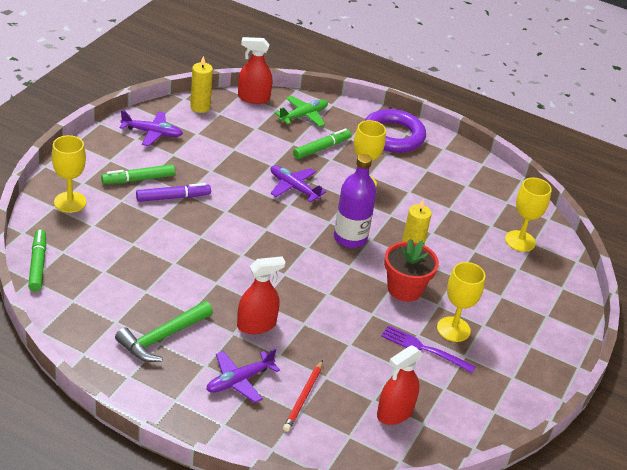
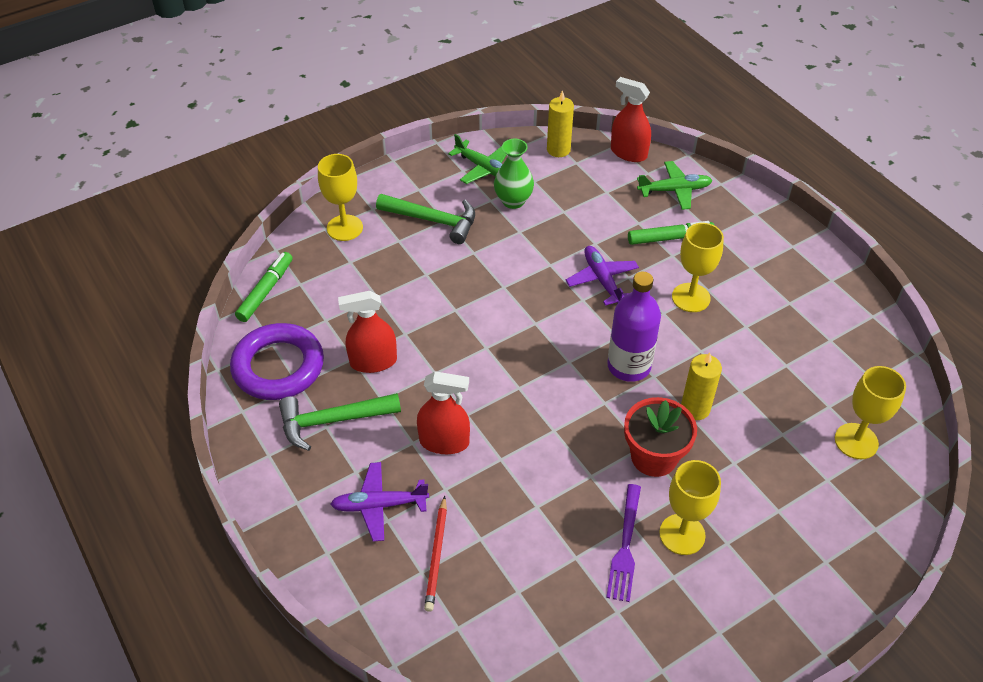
camera: 35 degrees right, 10 degrees up
green marker [101,164,175,184] -> green hammer [376,194,475,244]
purple plane [120,110,183,146] -> green plane [448,134,507,184]
purple marker [136,183,211,202] -> none
red pencil [283,360,323,432] -> red pencil turned 45 degrees counterclockwise [424,496,447,612]
purple ring [365,109,426,153] -> purple ring moved to [230,323,324,400]
red spray bottle [377,345,423,425] -> red spray bottle moved to [338,291,397,373]
purple fork [381,325,476,373] -> purple fork turned 135 degrees counterclockwise [606,484,641,602]
none -> green vase [494,139,534,209]

